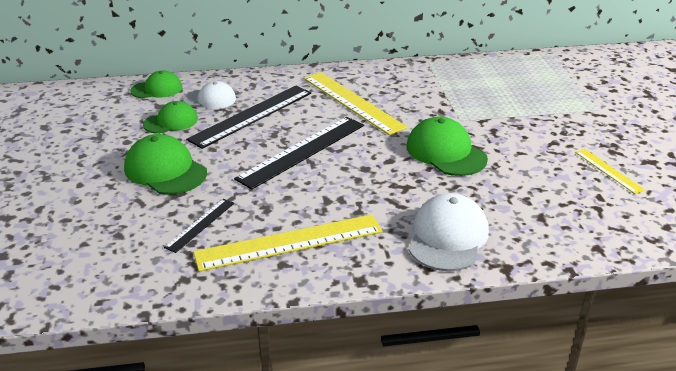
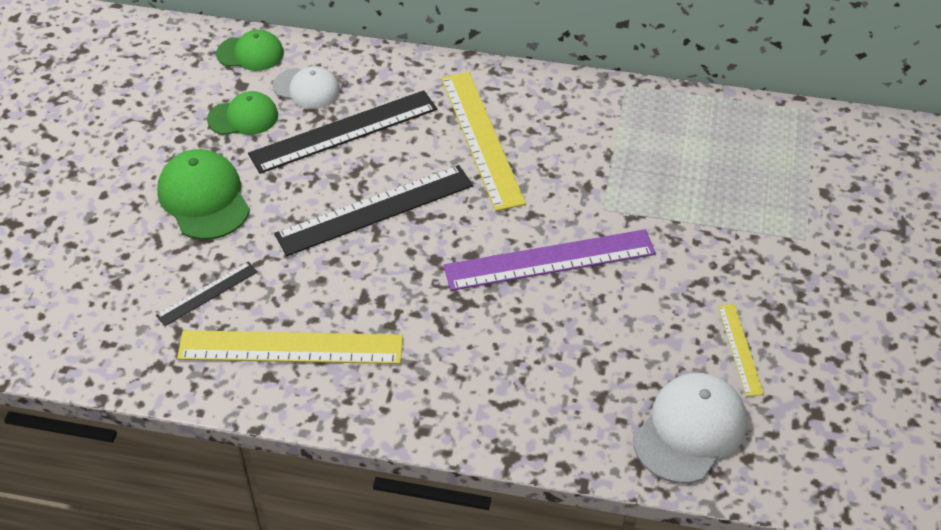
camera: 20 degrees right, 15 degrees up
green cap [407,116,488,176] -> purple ruler [443,229,656,291]
white cap [409,193,489,271] -> white cap moved to [633,373,747,483]

